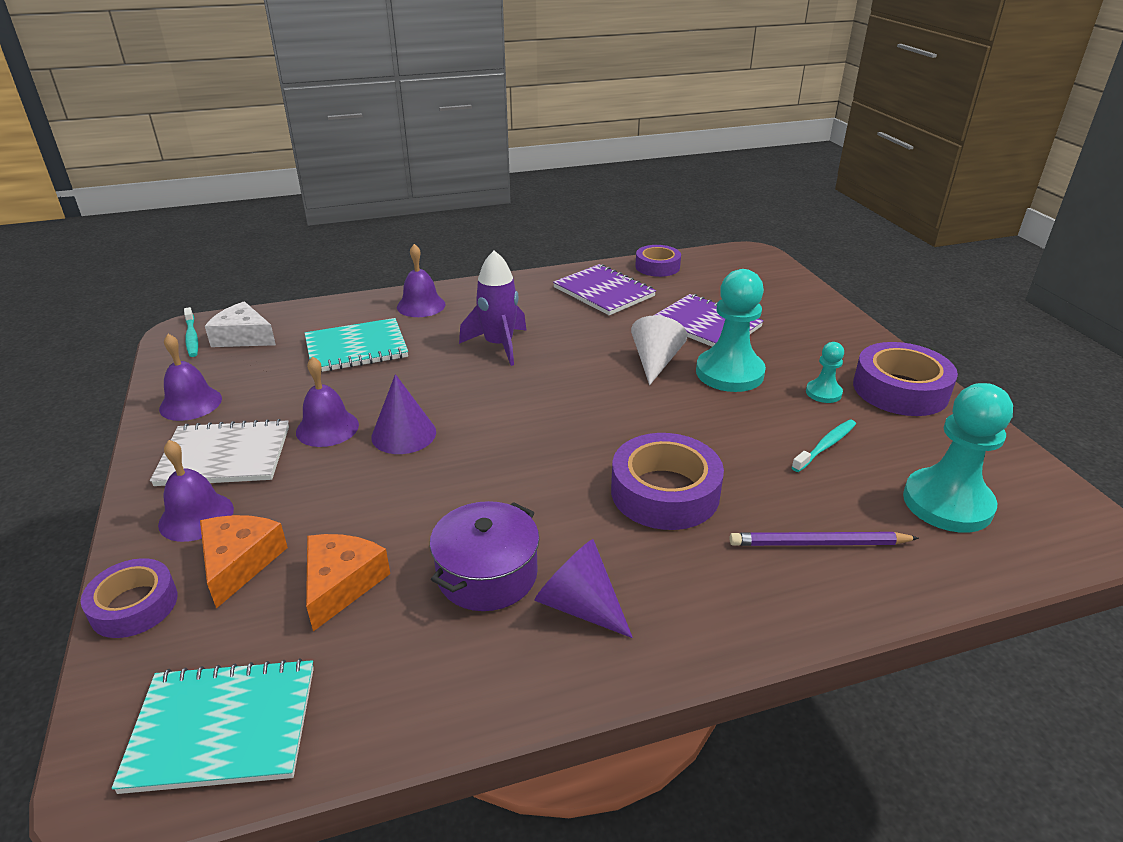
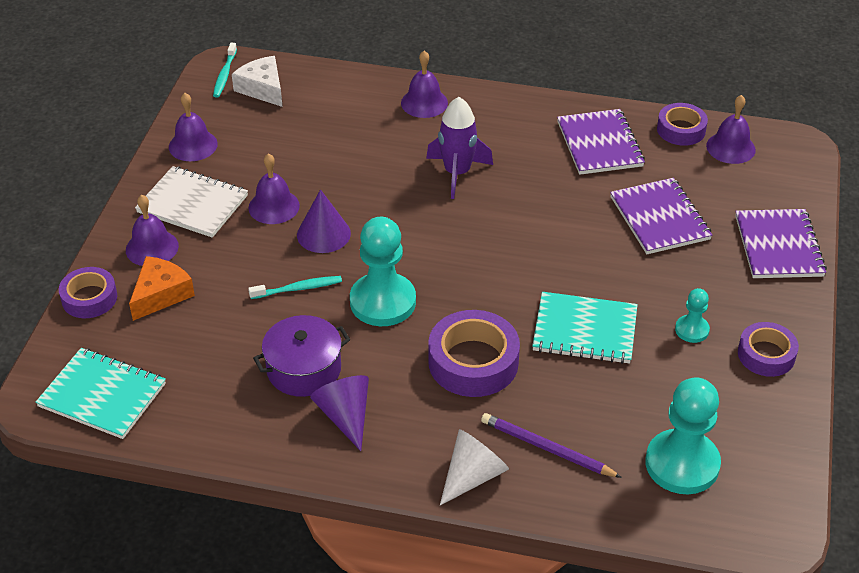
camera: 30 degrees right, 10 degrees up
turquoise notebook [305,318,408,373] -> turquoise notebook moved to [532,292,638,364]
orange cheese [306,534,390,631] -> none
white cone [631,316,687,385] -> white cone moved to [440,429,509,505]
turquoise pawn [696,269,766,392] -> turquoise pawn moved to [350,217,416,326]
turquoise toothbrush [792,419,856,472] -> turquoise toothbrush moved to [248,276,342,299]
purple tape [853,342,958,416] -> purple tape [738,322,799,377], size x0.63
none -> purple bell [706,95,756,164]
none -> purple notebook [735,209,827,278]

